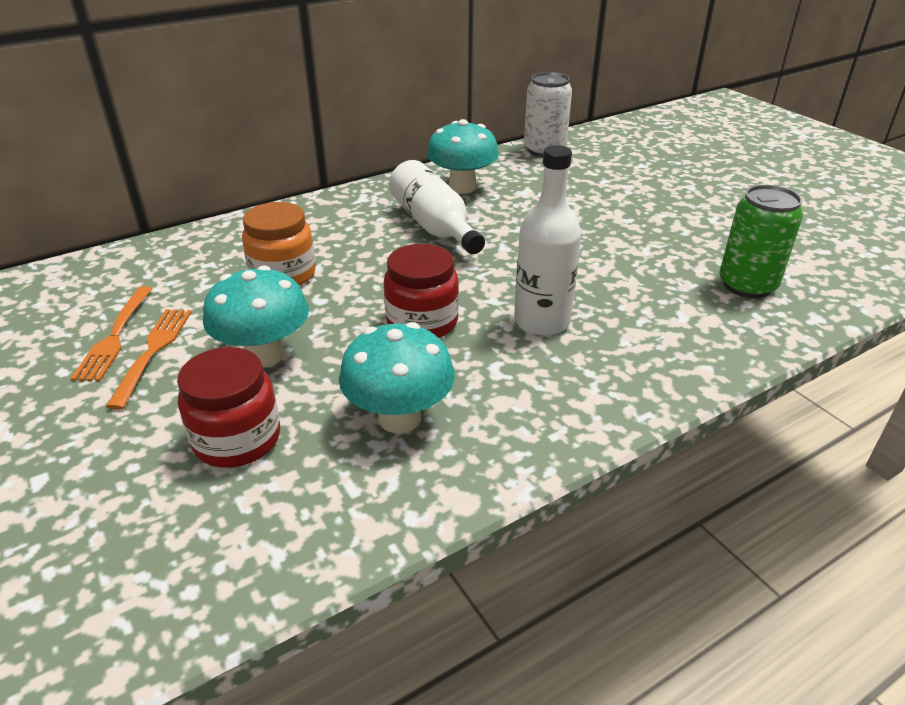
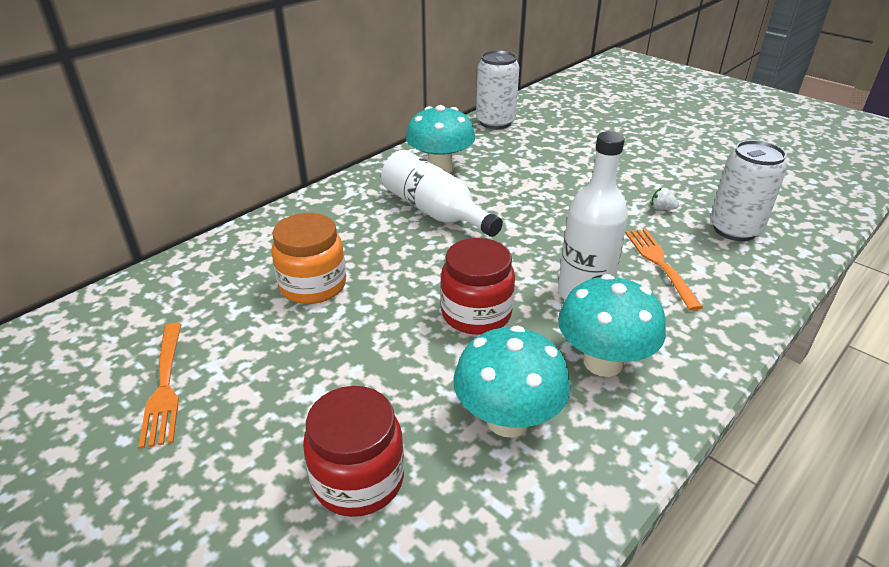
camera: 15 degrees left, 0 degrees up
orange fork [106,309,192,410] -> orange fork moved to [625,229,703,311]
turquoise mushroom [203,266,309,368] -> turquoise mushroom moved to [558,274,666,377]
green can [719,185,803,298] -> white can [710,140,787,241]
none -> white strawberry [651,188,679,210]

